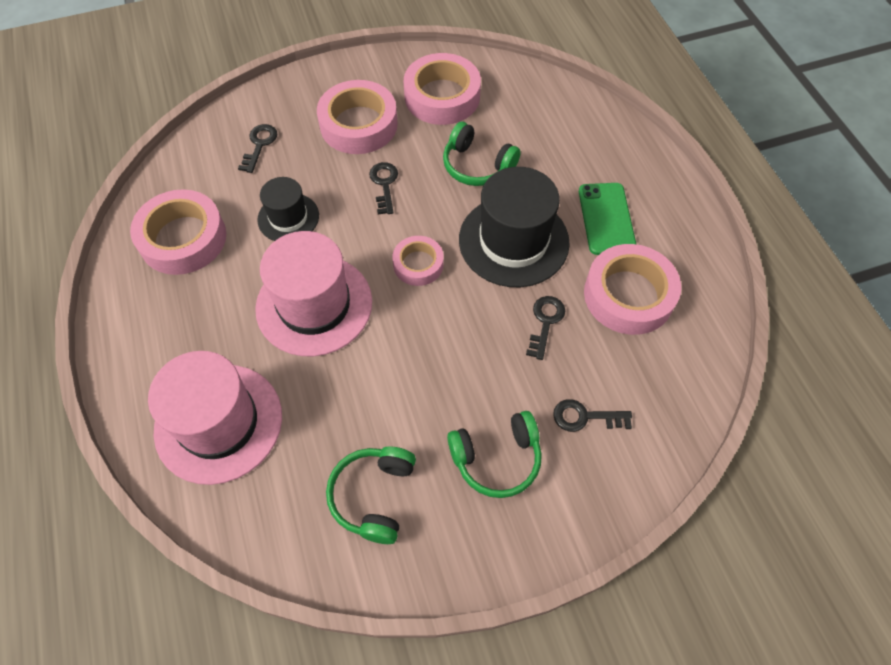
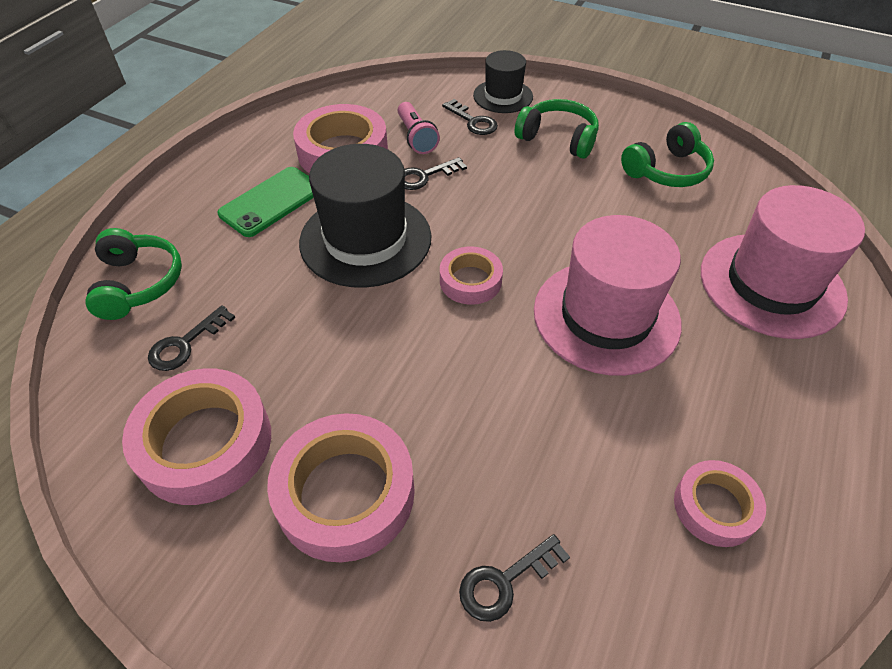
camera: 135 degrees left, 10 degrees down
pink tape [130,189,226,275] -> pink tape [674,460,766,547], size x0.58
black hat [257,177,319,241] -> black hat moved to [473,50,533,113]
black key [369,162,398,215] -> black key moved to [148,305,235,371]
green headphones [443,122,521,186] -> green headphones moved to [85,228,182,320]
none -> pink flashlight [398,102,440,154]

